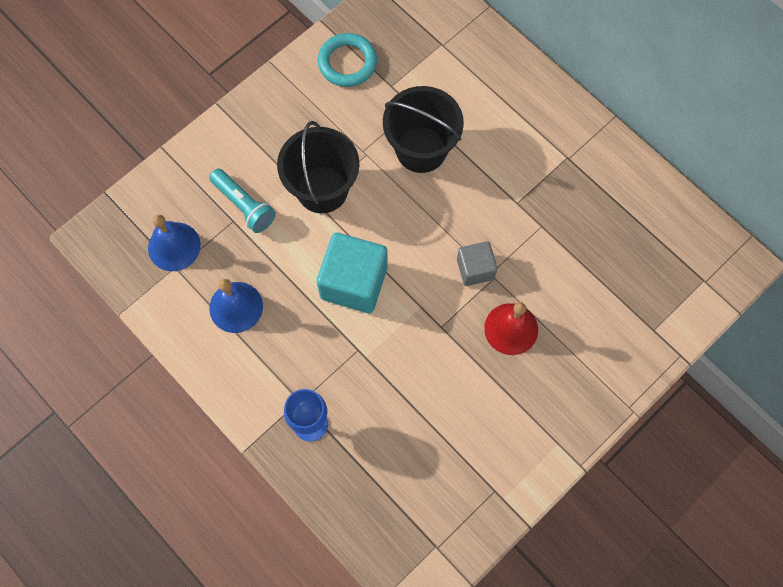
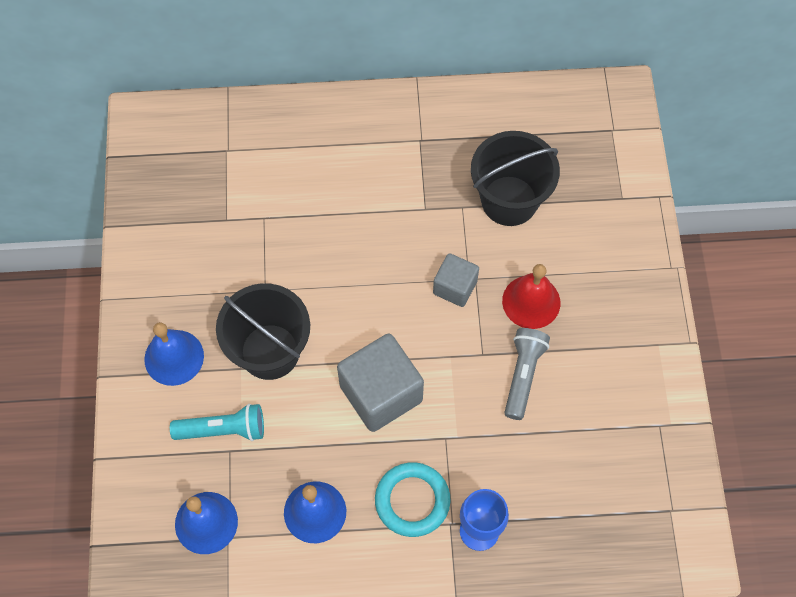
camera: 50 degrees left, 5 degrees down
turquoise cube [317,233,388,313] -> grey cube [337,334,424,432]
turquoise ring [318,33,377,87] -> turquoise ring moved to [375,462,451,537]
black bucket [383,86,464,173] -> black bucket moved to [471,131,560,226]
none -> blue bell [144,322,204,386]
none -> grey flashlight [504,328,550,420]

